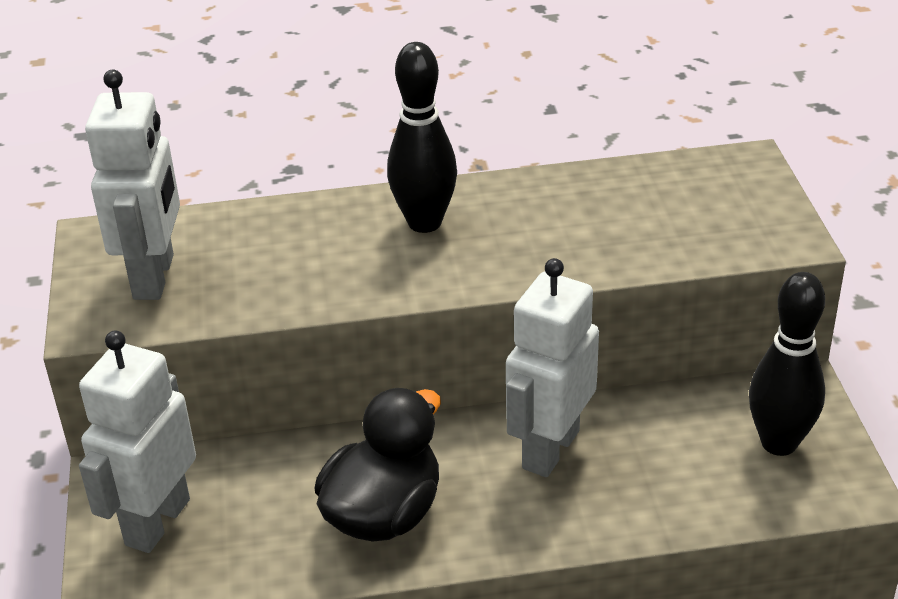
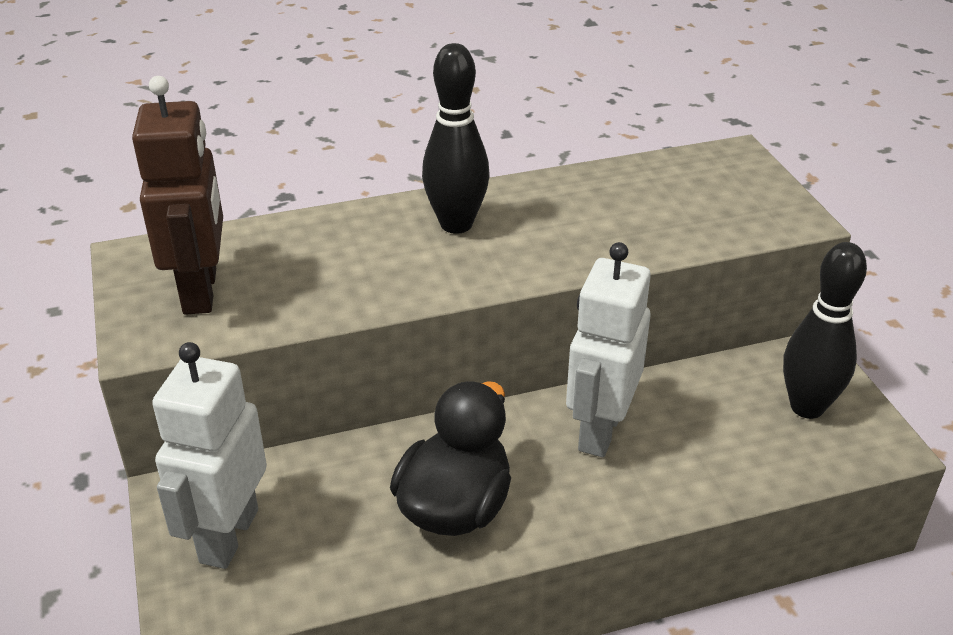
camera: 10 degrees left, 0 degrees up
white robot [85,70,180,300] -> brown robot [132,76,223,315]

